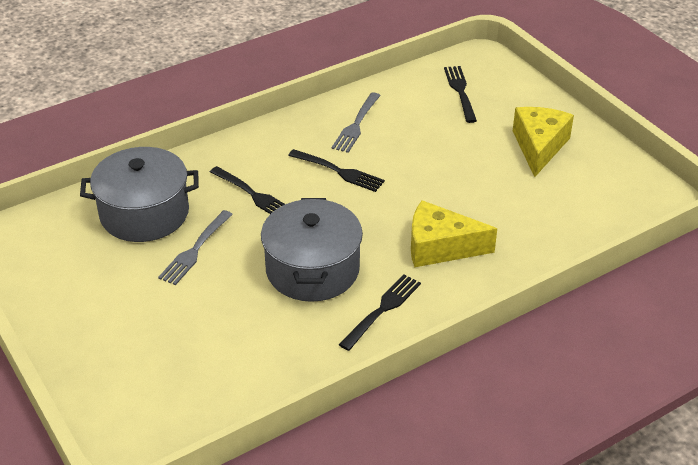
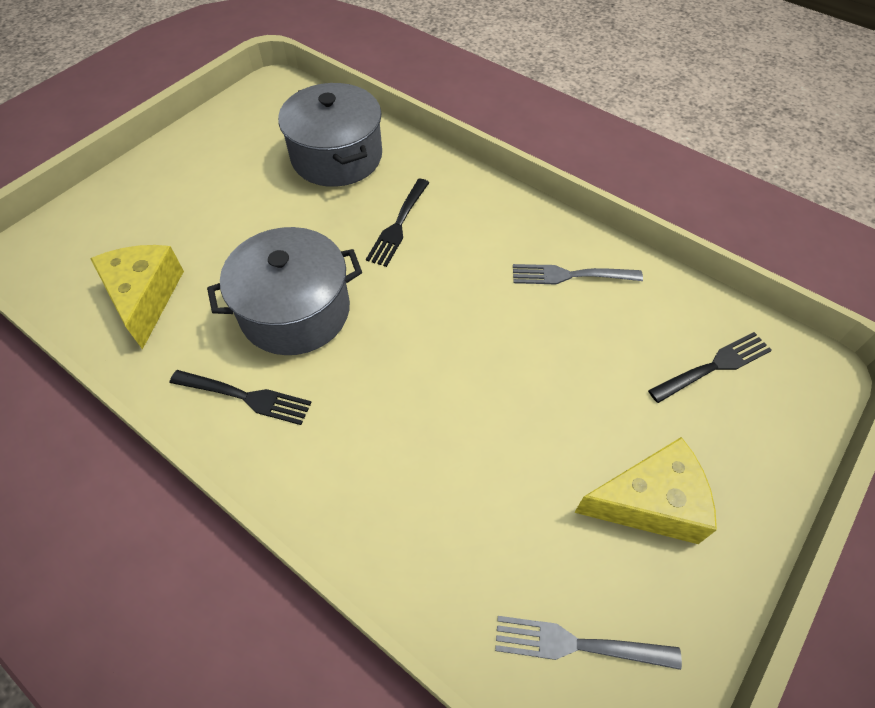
camera: 70 degrees right, 15 degrees up
grey fork [158,210,233,285] -> grey fork moved to [495,616,682,670]
black fork [288,149,385,192] -> none
yellow cheese [411,200,497,267] -> yellow cheese moved to [90,245,184,350]

